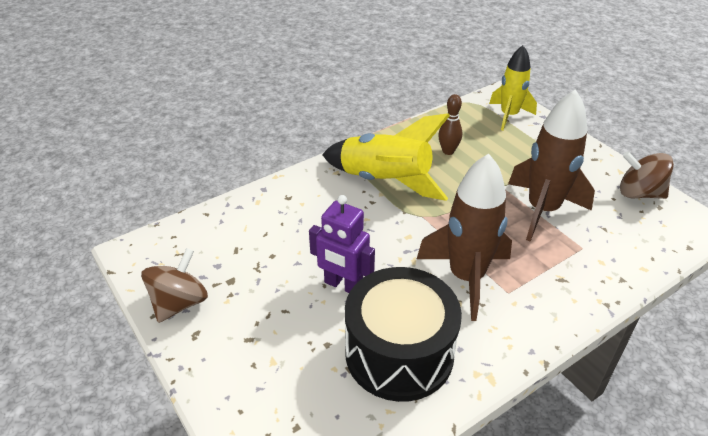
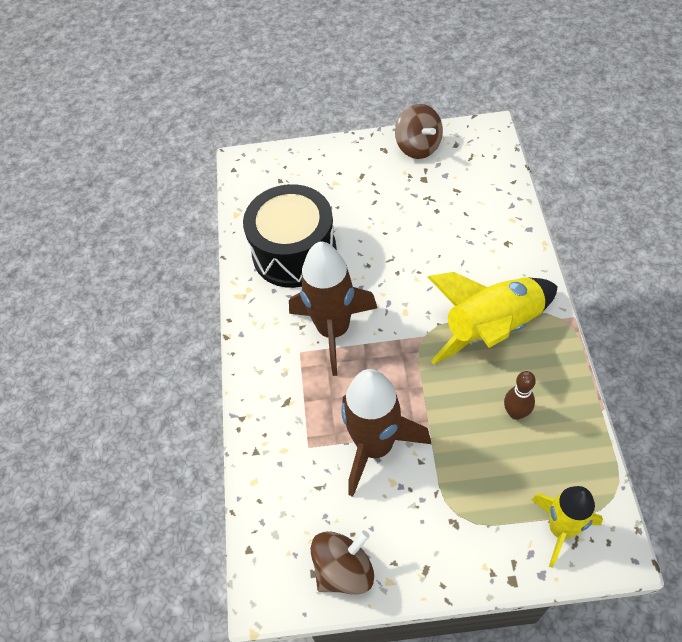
camera: 125 degrees right, 15 degrees up
purple robot [309,195,375,293] -> none

